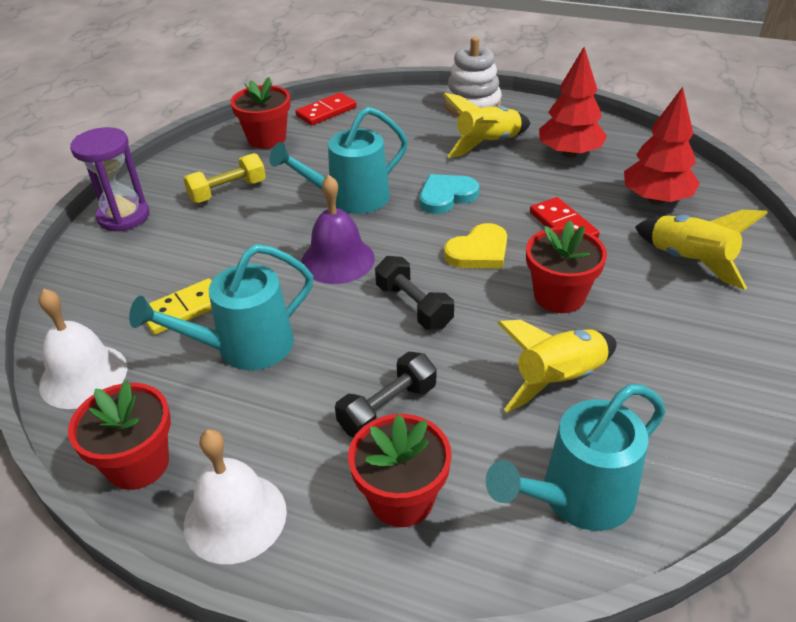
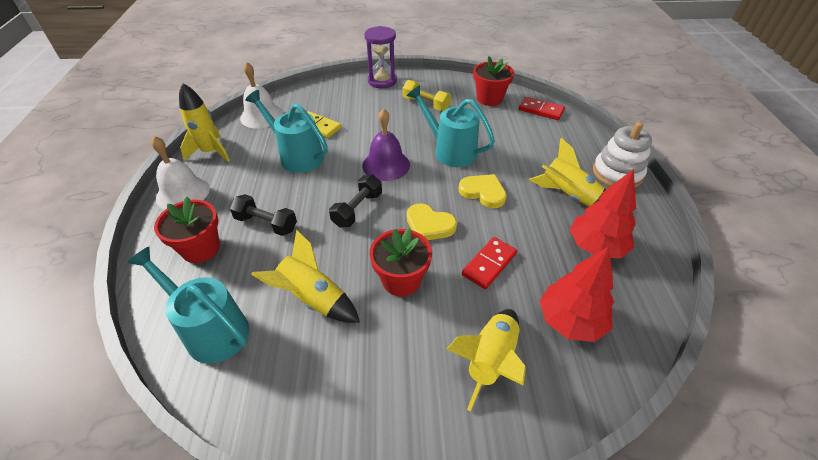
camera: 65 degrees right, 5 degrees up
red flower pot [68,381,171,490] -> yellow rocket [179,83,230,162]
turquoise heart [420,174,479,214] -> yellow heart [459,174,507,208]

